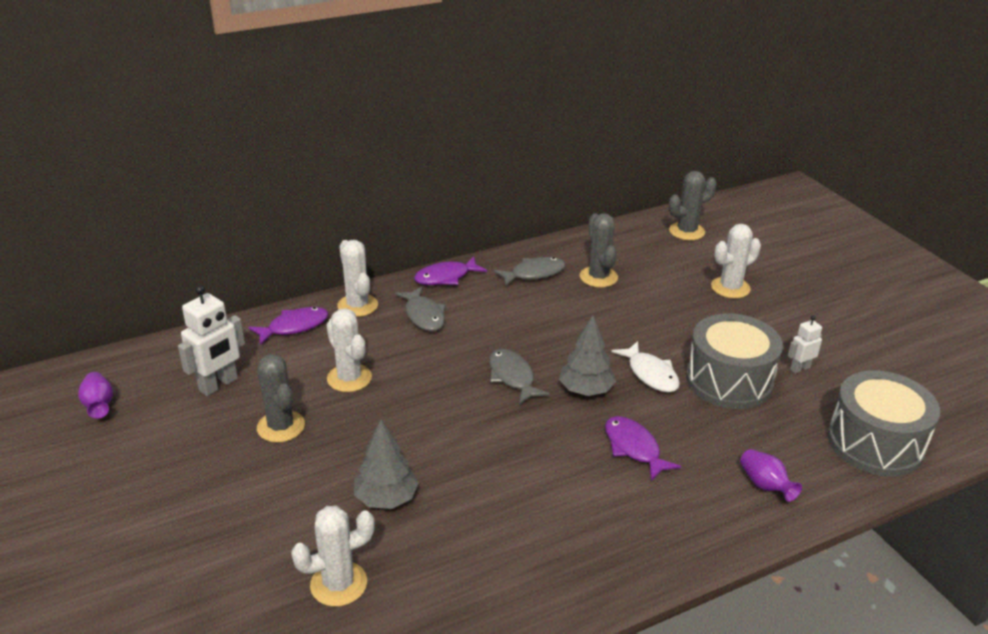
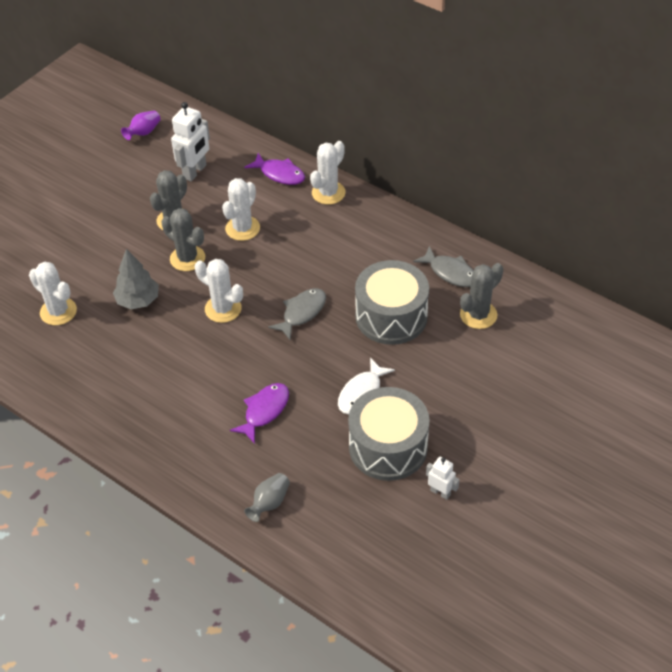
camera: 65 degrees right, 15 degrees up
white robot [178,285,245,396] -> white robot turned 75 degrees counterclockwise [171,102,210,181]
grey fish [395,286,446,331] -> none
purple fish [414,257,487,285] -> none
grey tree [559,315,616,396] -> none
grey cactus [669,171,716,241] -> grey cactus moved to [161,208,205,271]
white cactus [711,224,761,299] -> white cactus moved to [195,259,243,323]
purple vase [740,449,802,502] -> grey vase [244,473,290,522]
grey drum [828,370,940,476] -> grey drum moved to [355,260,429,345]

